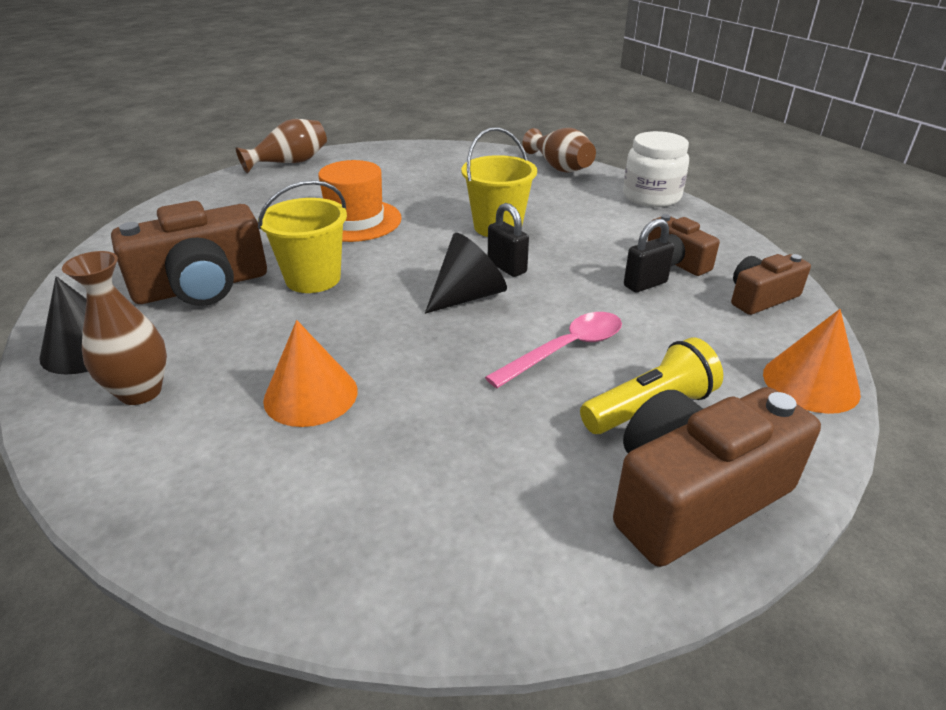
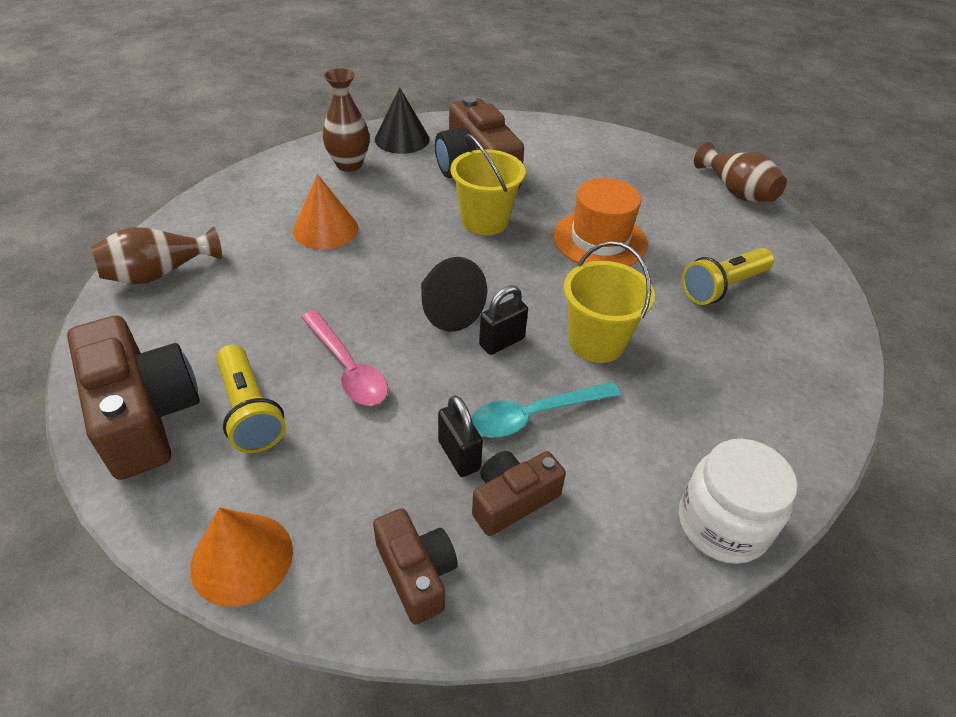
camera: 90 degrees right, 10 degrees up
brown vase [523,128,596,173] -> brown vase moved to [91,226,222,284]
none -> turquoise spoon [471,382,621,437]
none -> yellow flashlight [682,248,774,305]

